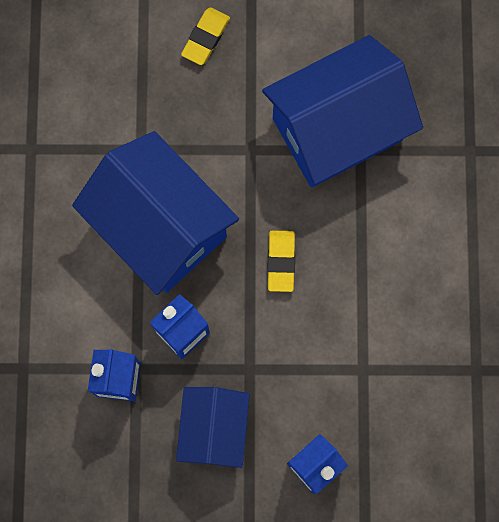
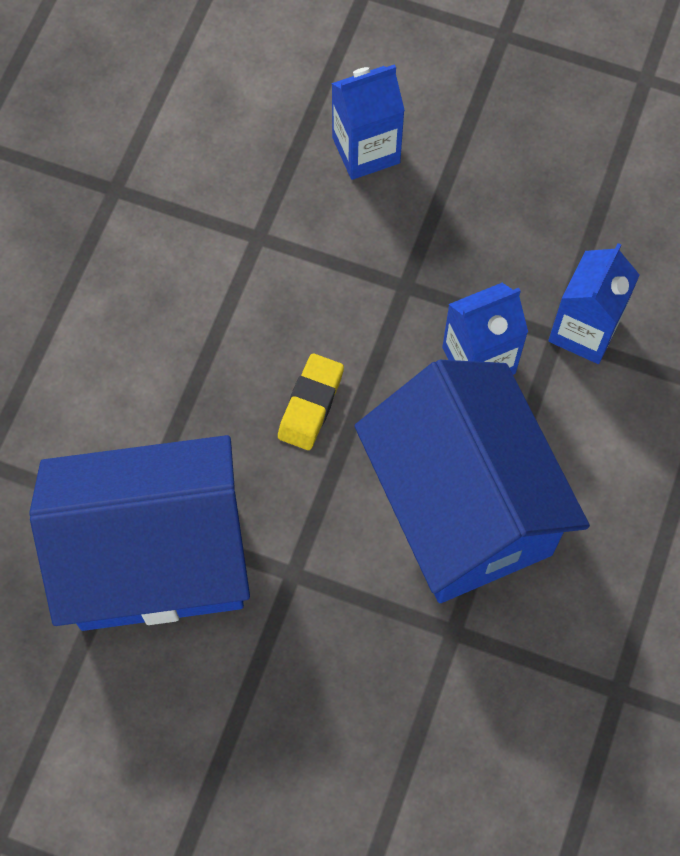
camera: 160 degrees left, 10 degrees down
blue house [176,387,250,468] -> none
yellow eraser [181,7,230,65] -> none

